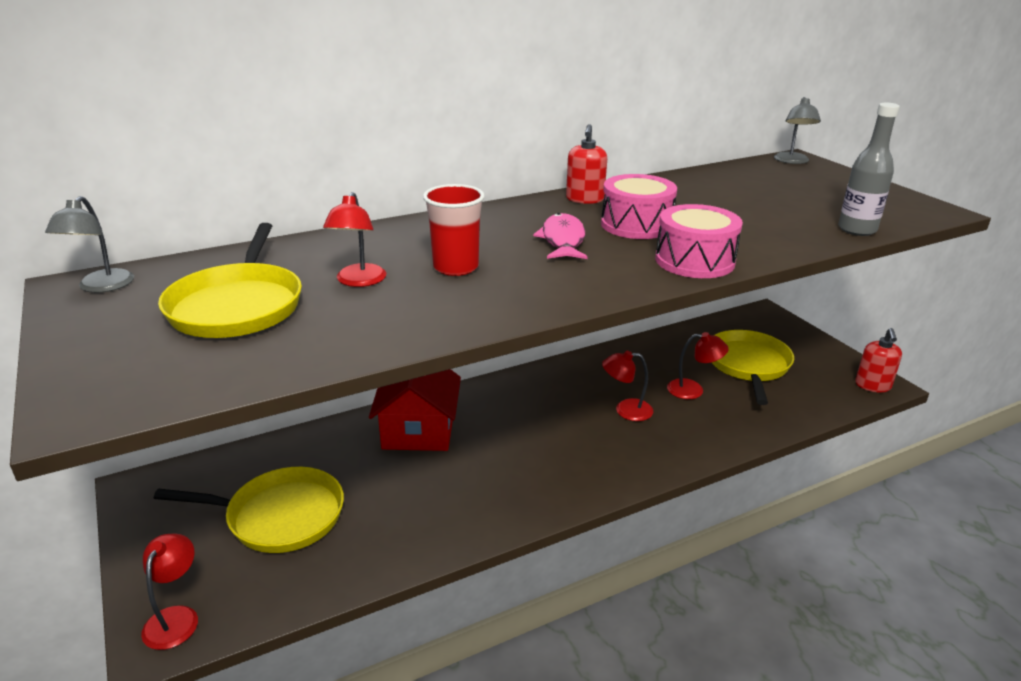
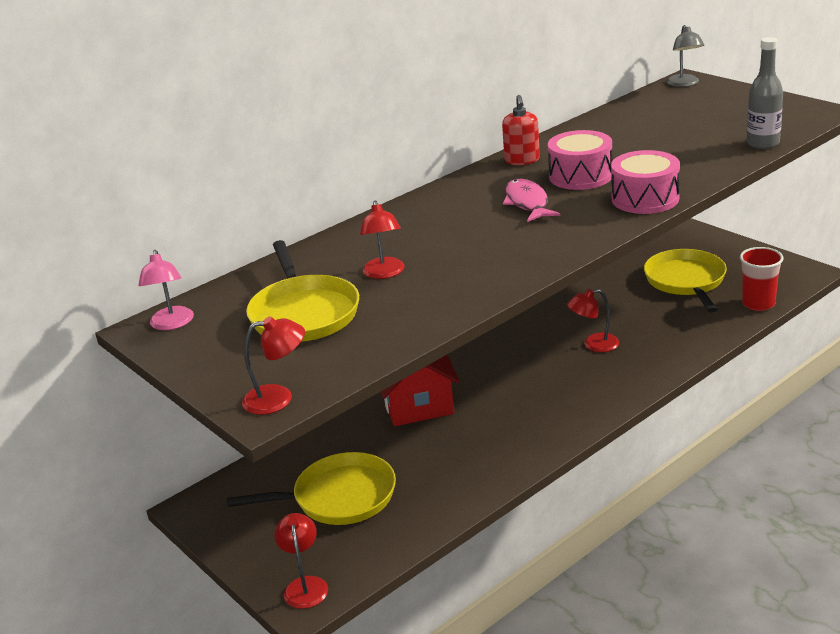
camera: 10 degrees left, 0 degrees up
grey lamp [45,196,134,293] -> pink lamp [138,250,194,330]
red cup [423,184,485,276] -> red cup moved to [740,247,783,311]
red lamp [667,332,729,399] -> red lamp moved to [242,316,305,415]
red soap dispenser [855,328,902,392] -> none

